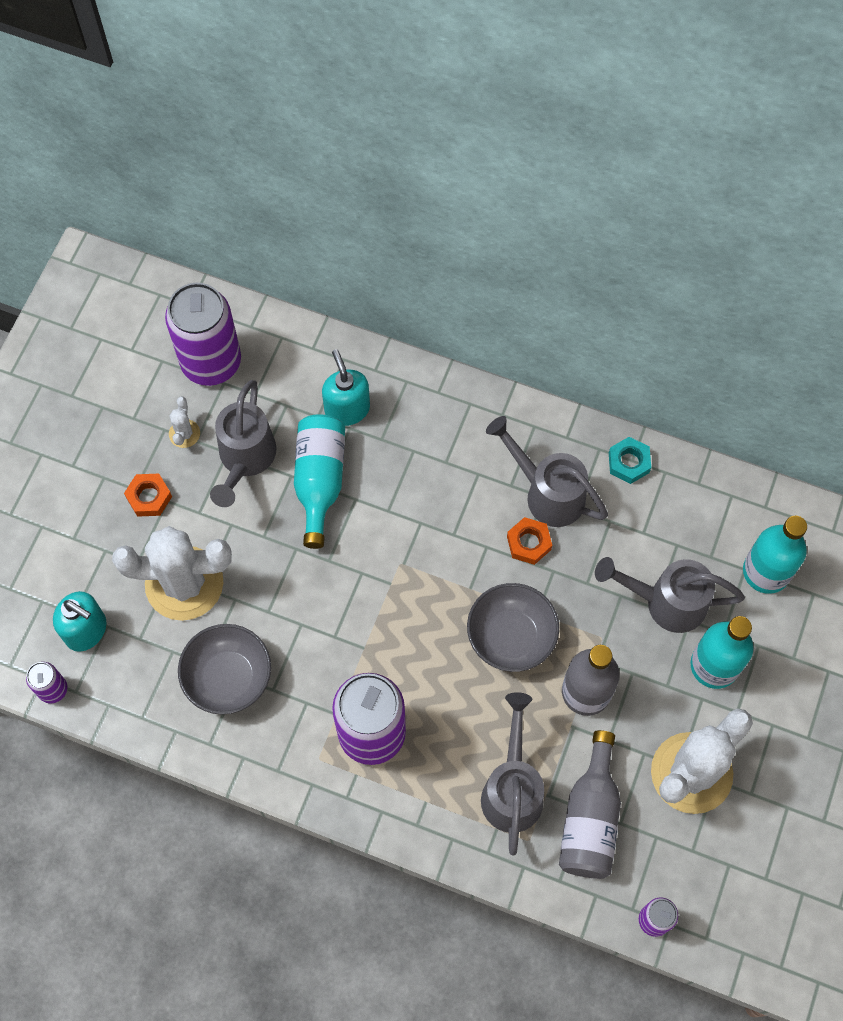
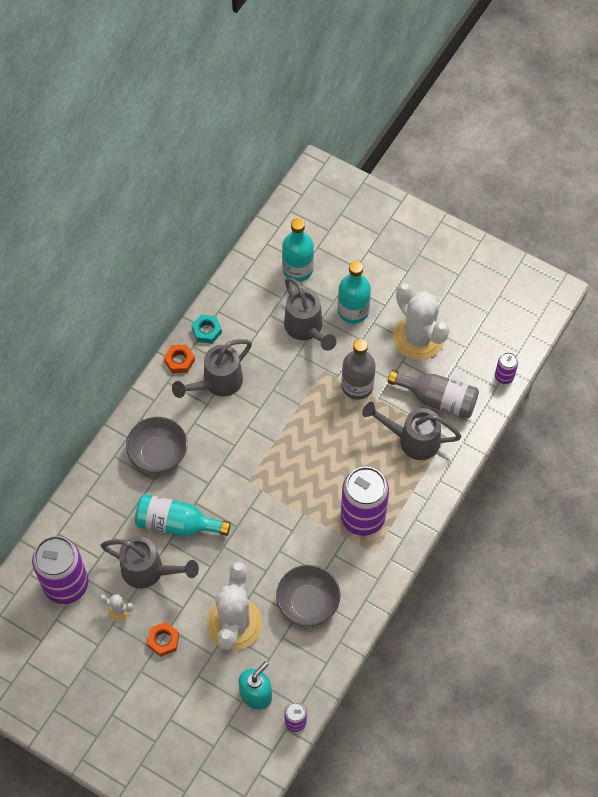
camera: 80 degrees left, 5 degrees down
turquoise soap dispenser [322,349,370,426] -> none
grey bowl [467,583,559,672] -> grey bowl moved to [126,417,187,473]
orange nut [507,517,552,565] -> orange nut moved to [164,345,195,373]
grey watering can [595,557,745,633] -> grey watering can turned 45 degrees counterclockwise [284,278,337,351]

